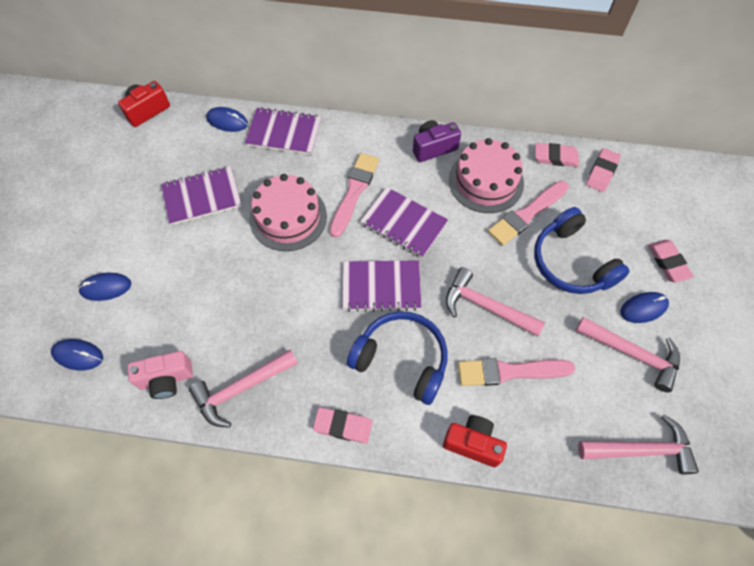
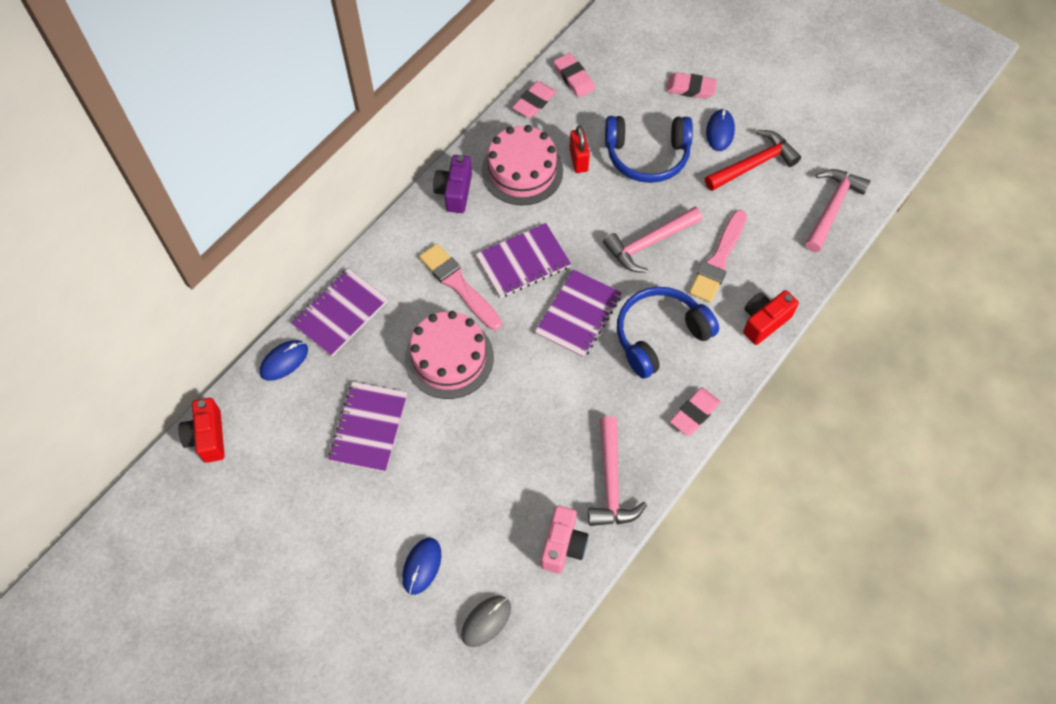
camera: 60 degrees left, 0 degrees up
blue mouse [51,339,103,370] -> grey mouse [461,596,511,647]
pink brush [488,181,569,246] -> red padlock [569,125,590,173]
pink hammer [576,317,680,392] -> red hammer [705,130,801,191]

